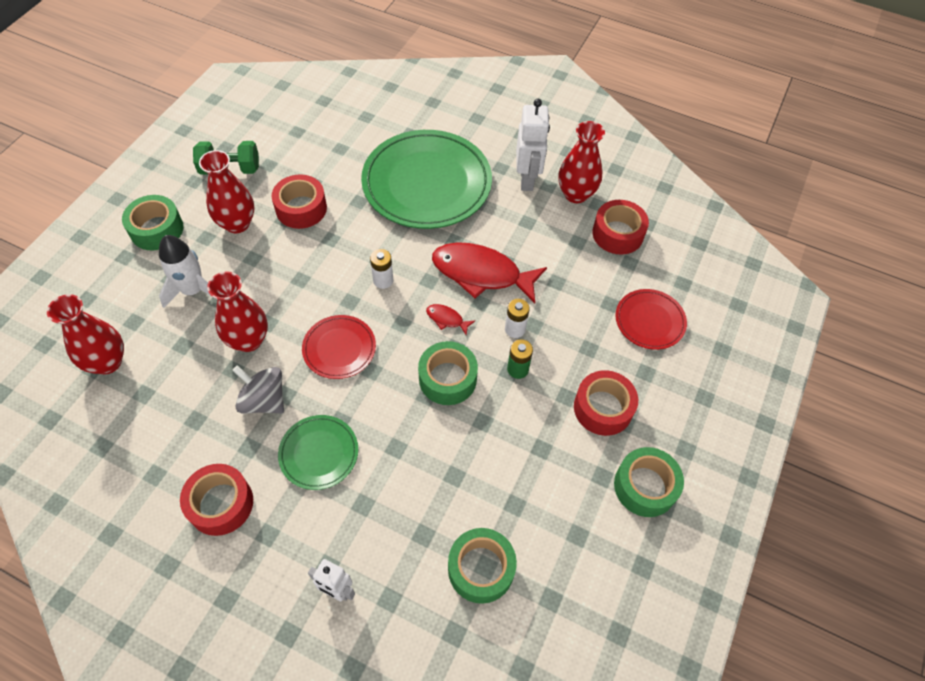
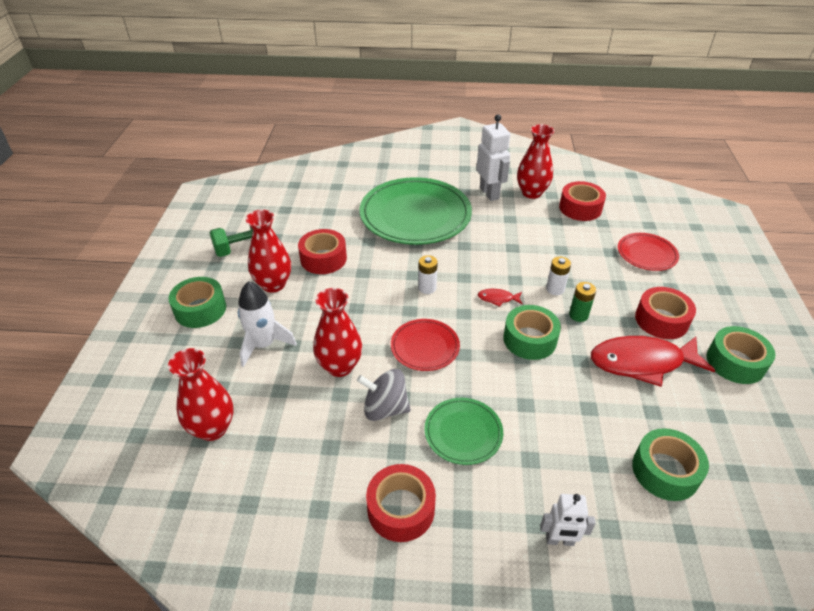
camera: 20 degrees left, 15 degrees down
red fish [432,242,547,303] -> red fish moved to [591,336,715,387]

